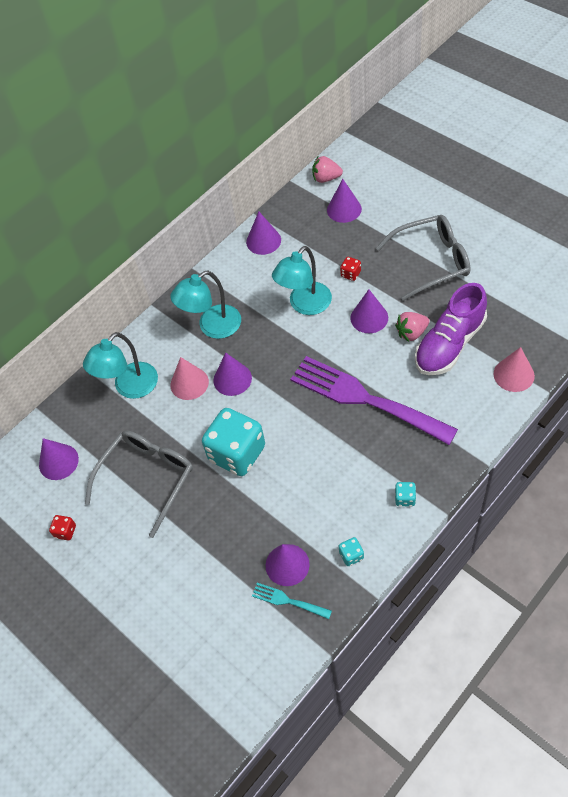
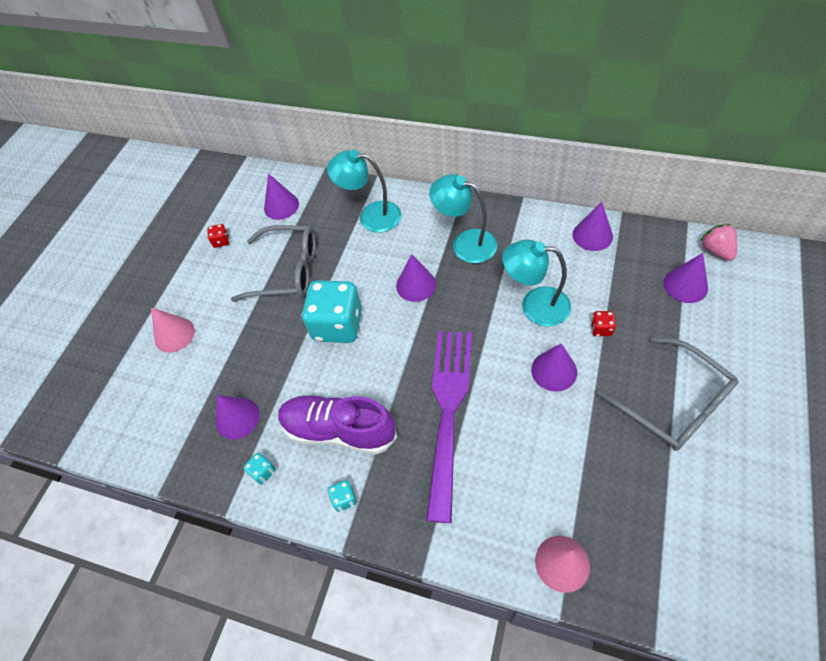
camera: 65 degrees right, 0 degrees up
pink cone [171,357,209,400] -> pink cone moved to [151,308,195,353]
turquoise fork [252,583,332,619] -> none
pink strawberry [395,312,430,342] -> none
purple shoe [415,283,487,375] -> purple shoe moved to [278,395,397,454]

